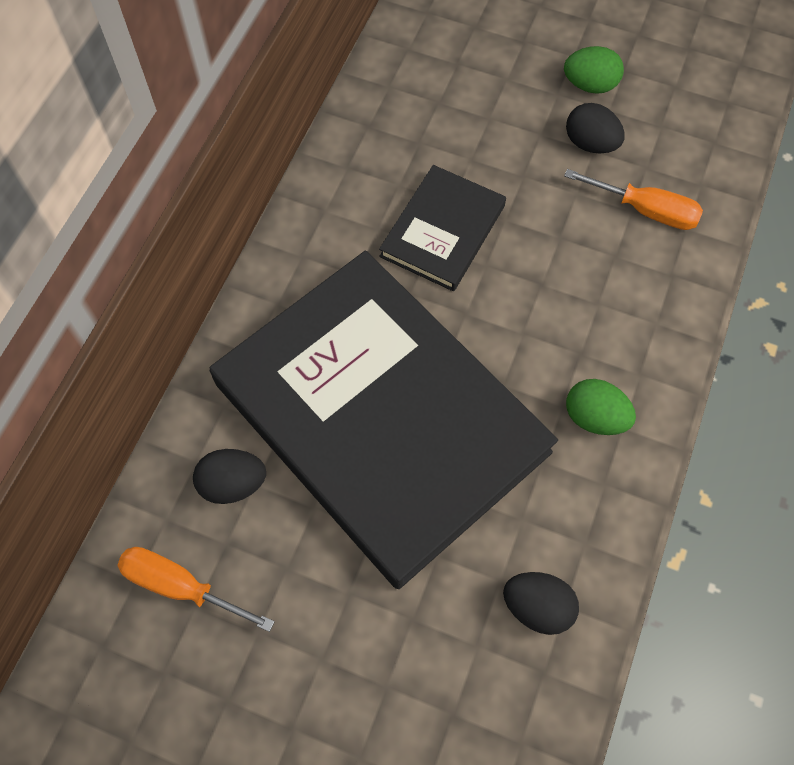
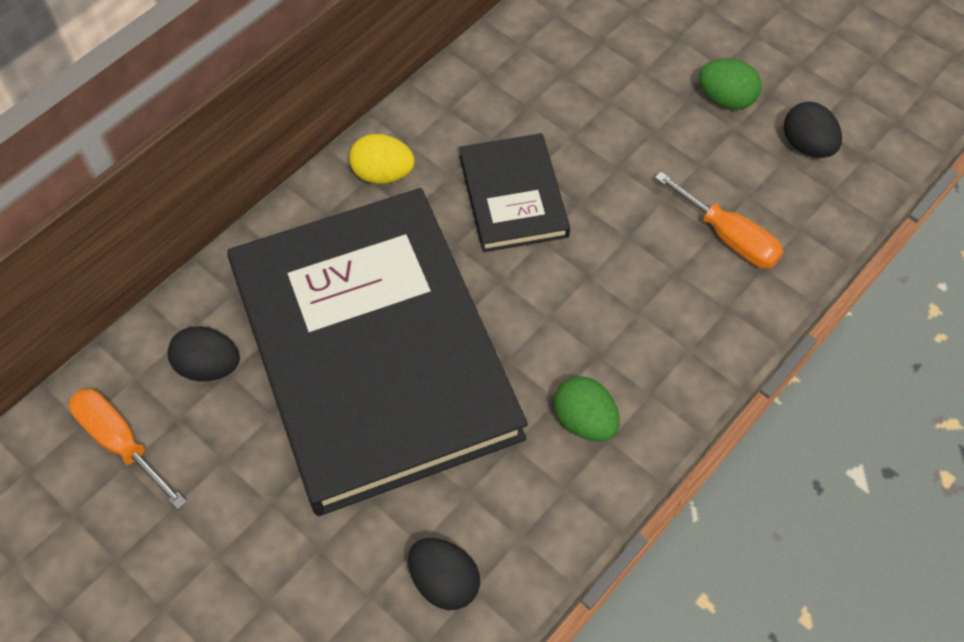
camera: 20 degrees right, 5 degrees down
black book [379,165,506,291] -> black book turned 60 degrees counterclockwise [459,133,570,252]
black egg [566,103,625,153] -> black egg moved to [784,102,842,158]
none -> yellow egg [349,134,415,184]

